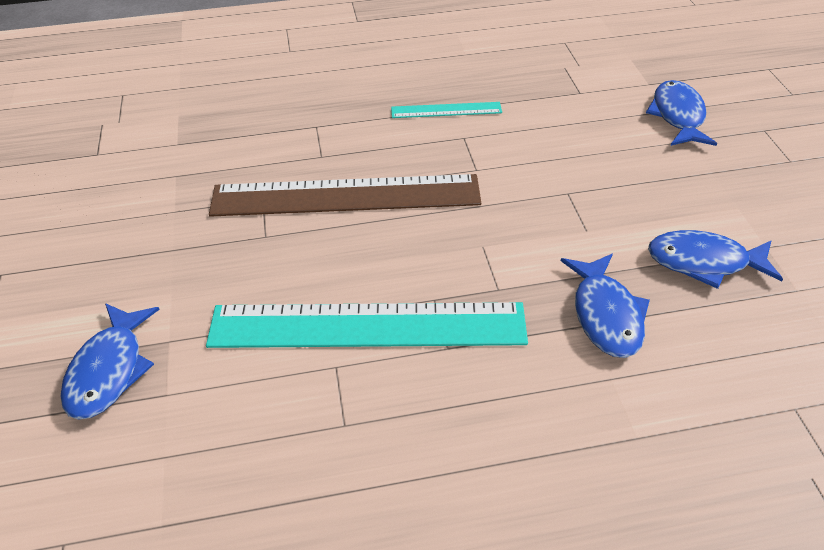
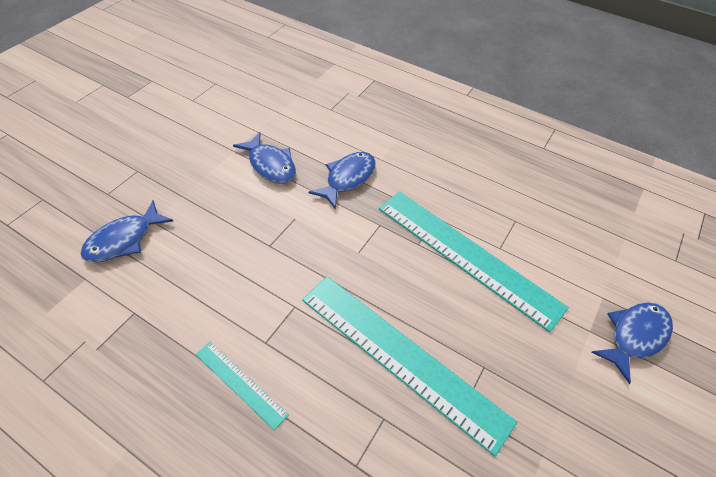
camera: 140 degrees left, 5 degrees up
brown ruler [209,174,481,217] -> turquoise ruler [302,276,517,457]

